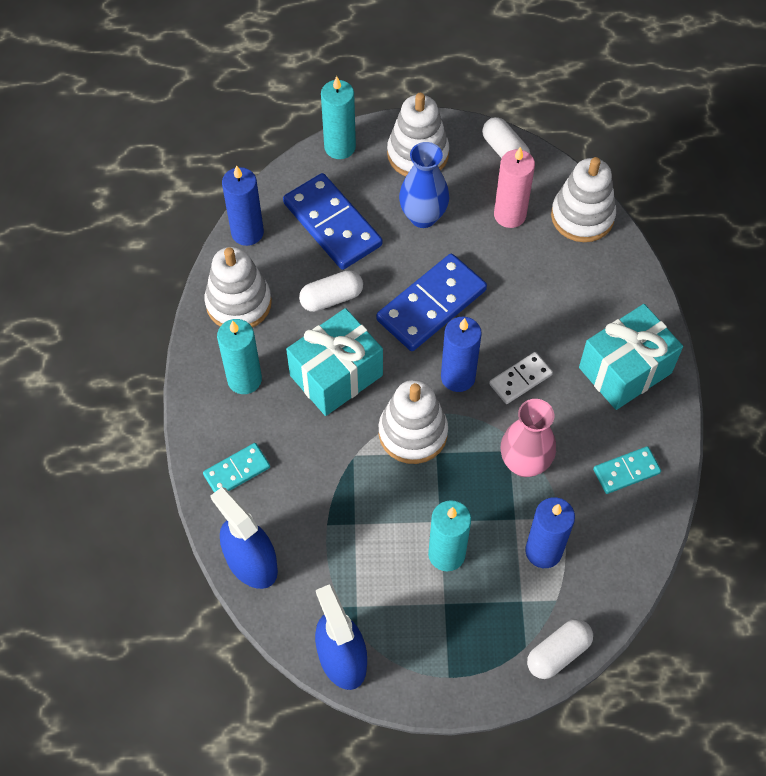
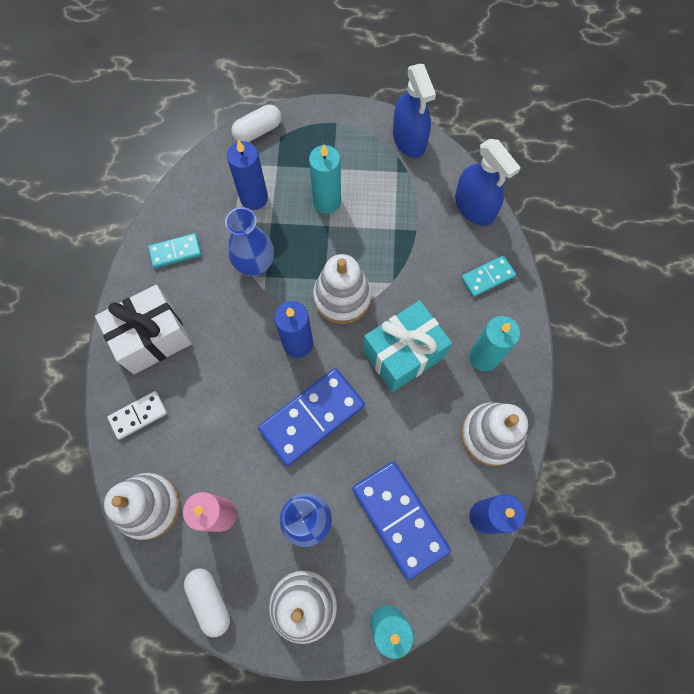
camera: 175 degrees left, 10 degrees up
white capsule [299,270,363,312] -> none
white domino [489,352,553,404] -> white domino moved to [107,391,167,440]
pink vase [501,399,556,477] -> blue vase [225,207,274,276]
turquoise gift [579,304,683,410] -> white gift [95,285,192,374]

